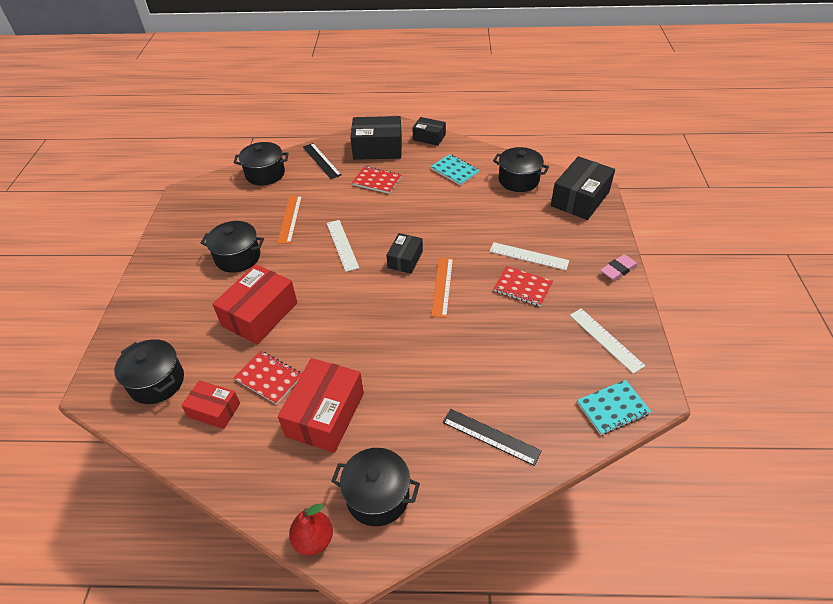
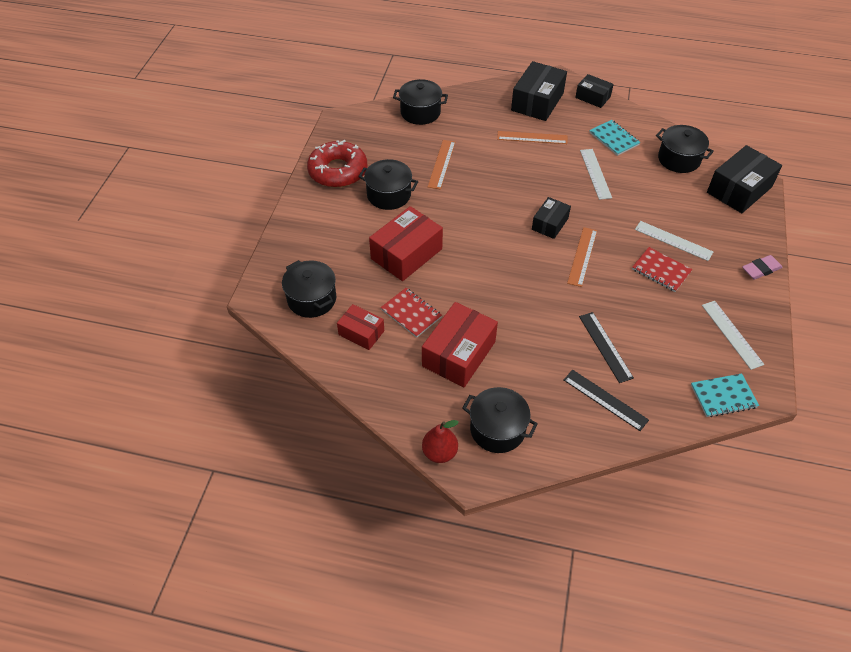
camera: 10 degrees right, 5 degrees up
black ruler [303,143,342,179] -> black ruler moved to [579,312,634,383]
white ruler [327,220,359,272] -> white ruler moved to [580,149,612,200]
black box [350,116,402,160] -> black box turned 75 degrees counterclockwise [511,61,567,121]
red notebook [352,166,401,194] -> orange ruler [497,131,568,144]
none -> red donut [307,140,368,188]

